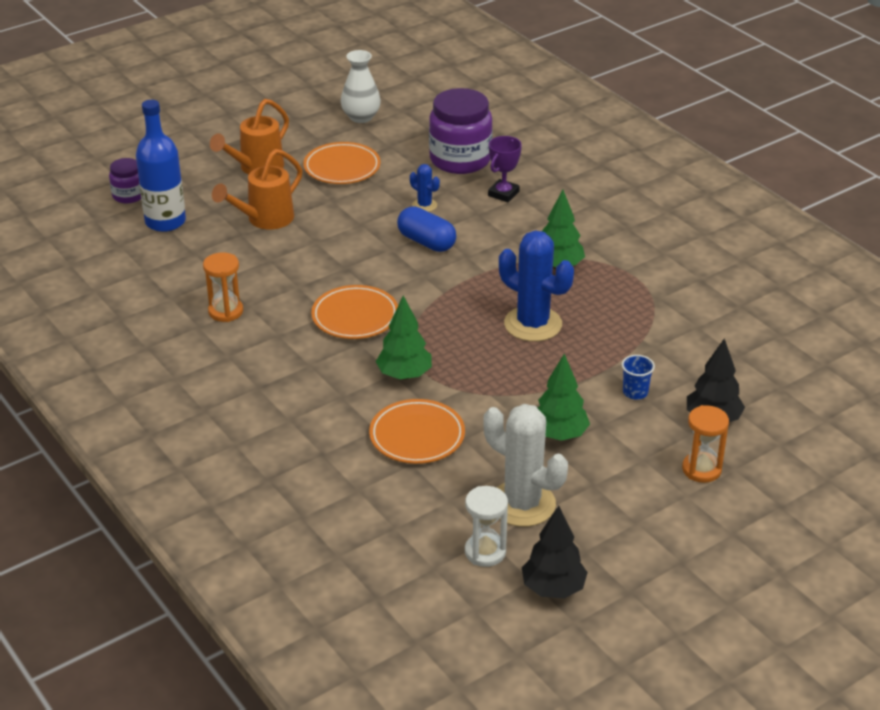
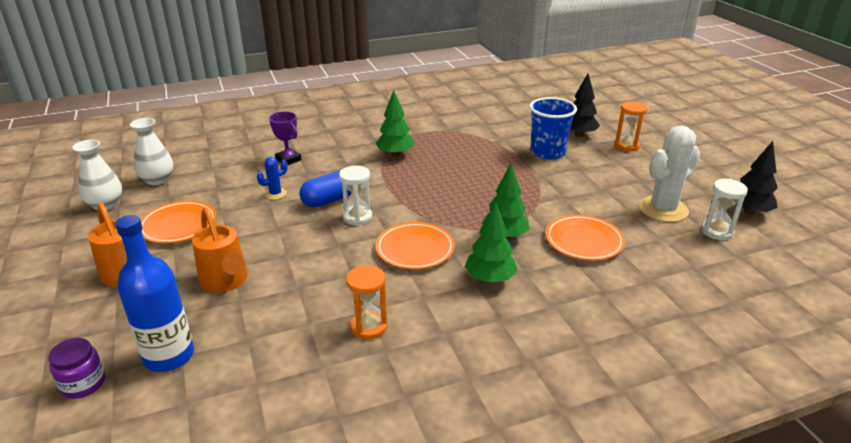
camera: 75 degrees left, 5 degrees down
purple jar [429,88,493,174] -> none
blue cactus [499,231,574,342] -> none
green tree [537,354,590,441] -> green tree moved to [465,202,518,283]
blue cup [622,355,655,399] -> blue cup [530,97,577,160], size x2.05
none -> white vase [130,118,174,185]
none -> white hourglass [339,166,372,226]

